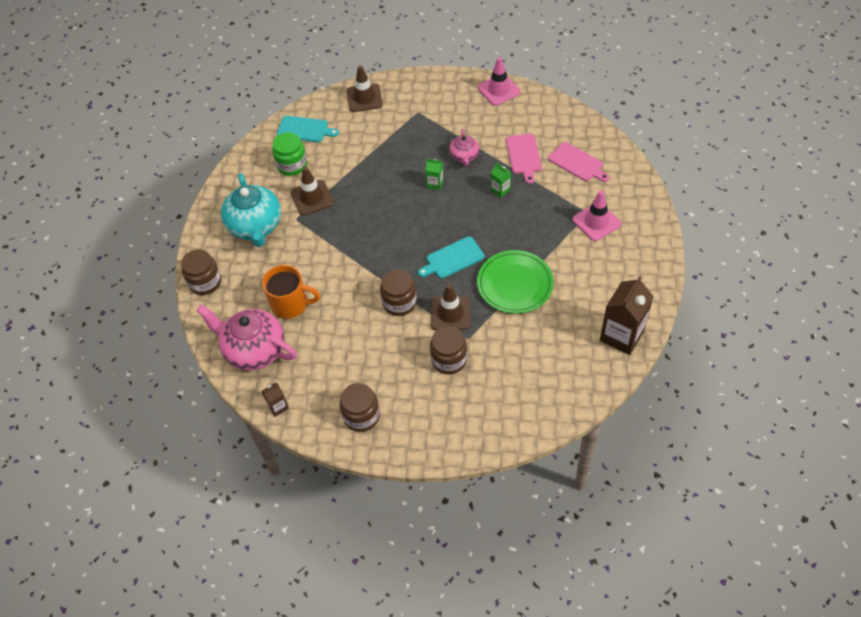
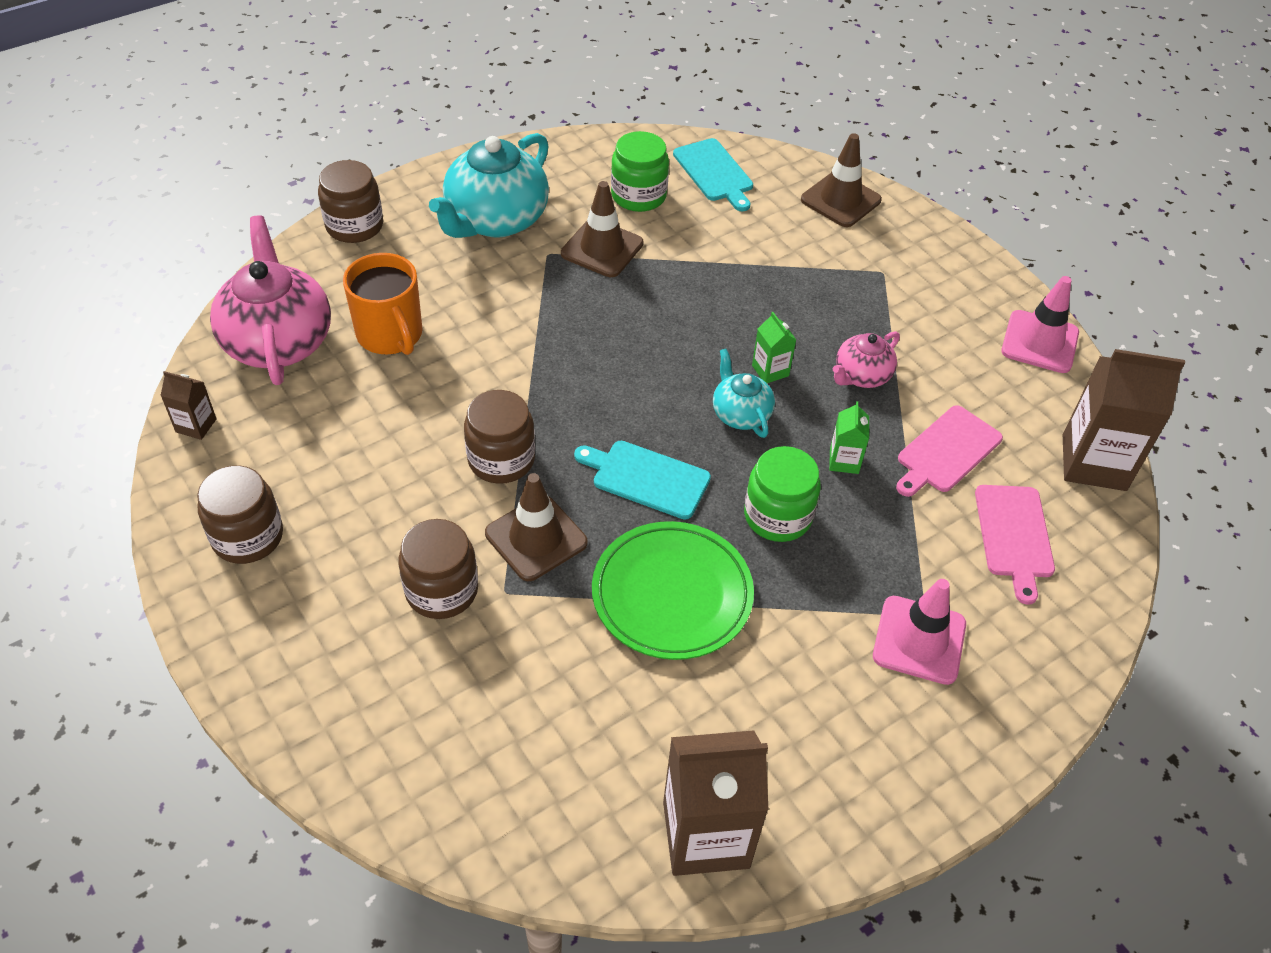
camera: 45 degrees right, 5 degrees down
none -> turquoise teapot [713,349,775,438]
none -> green jar [744,446,821,542]
none -> brown carton [1063,349,1185,491]

